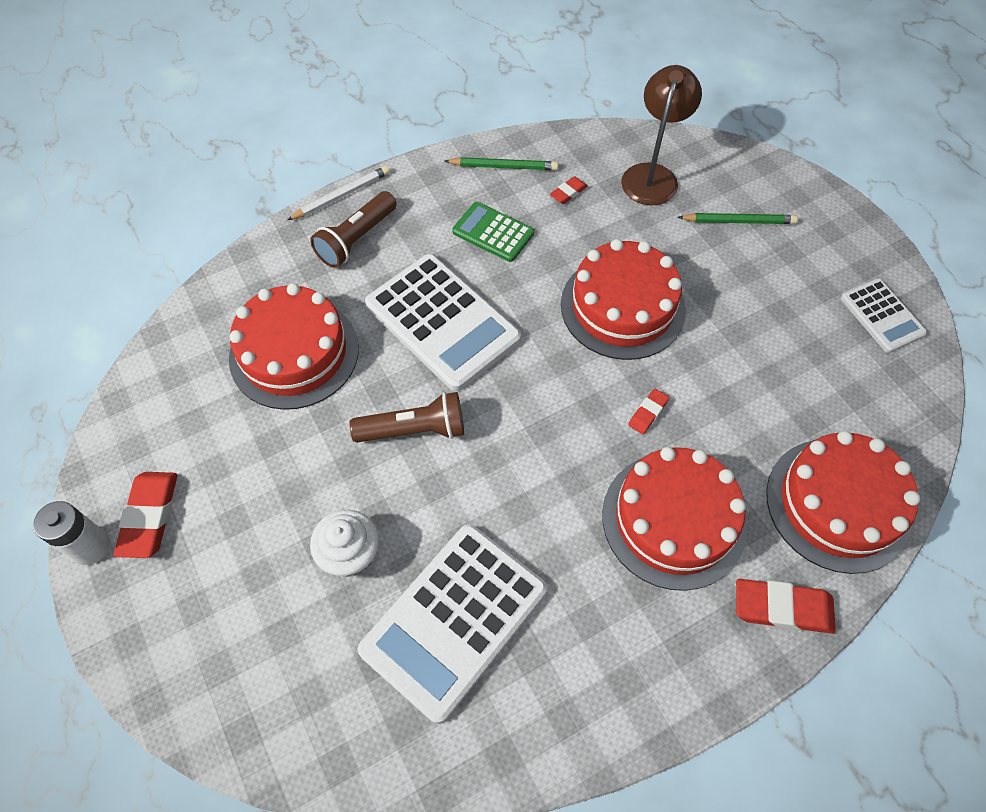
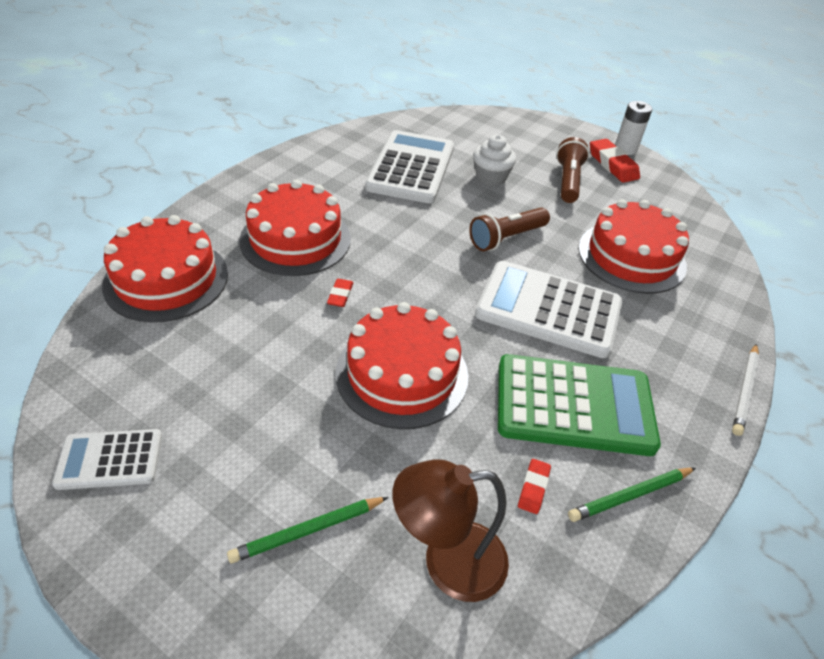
camera: 150 degrees right, 15 degrees down
brown flashlight [310,191,397,268] -> brown flashlight moved to [556,137,589,203]
green calculator [452,202,534,262] -> green calculator [498,354,661,456], size x1.86
brown lamp [621,65,702,205] -> brown lamp turned 90 degrees clockwise [392,460,509,602]
red eraser [736,579,836,634] -> none
white calculator [841,279,927,353] -> white calculator turned 45 degrees counterclockwise [52,429,162,490]

